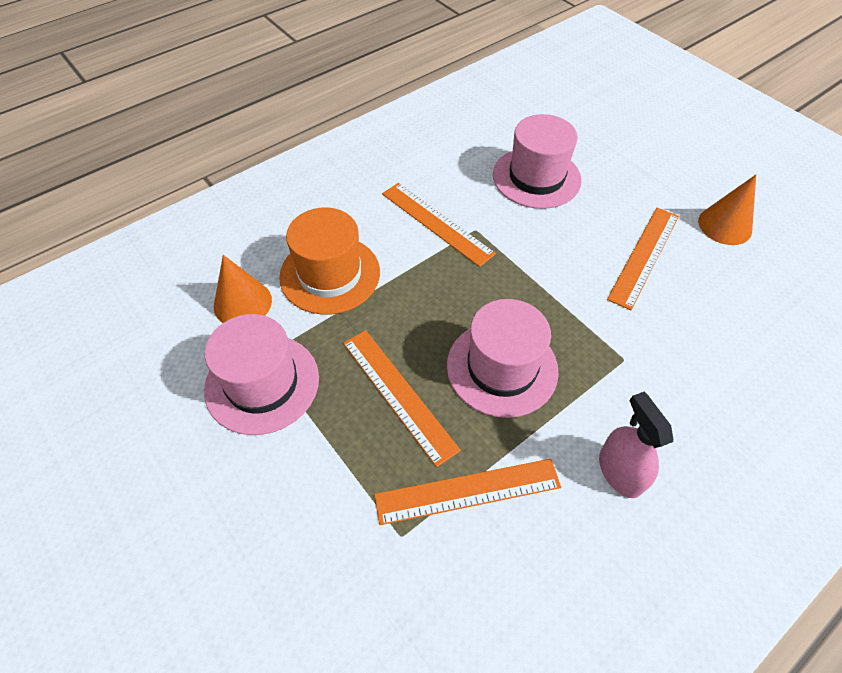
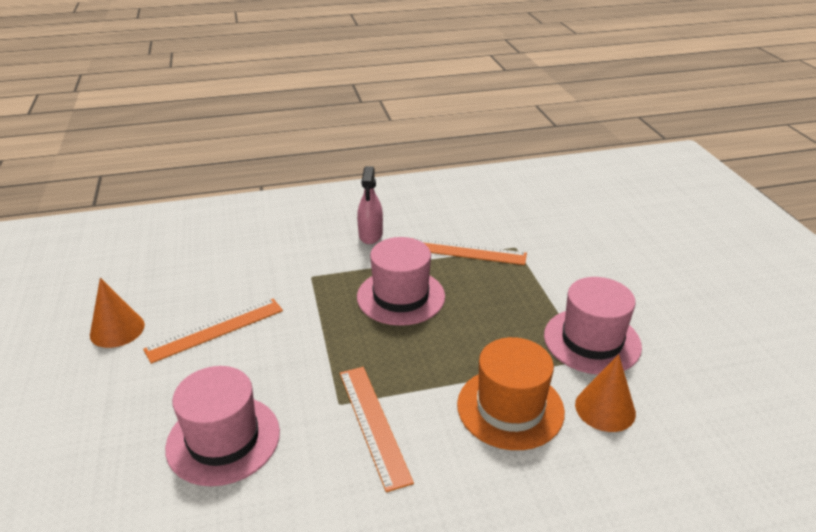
camera: 155 degrees left, 20 degrees down
orange ruler [343,330,461,467] -> none

